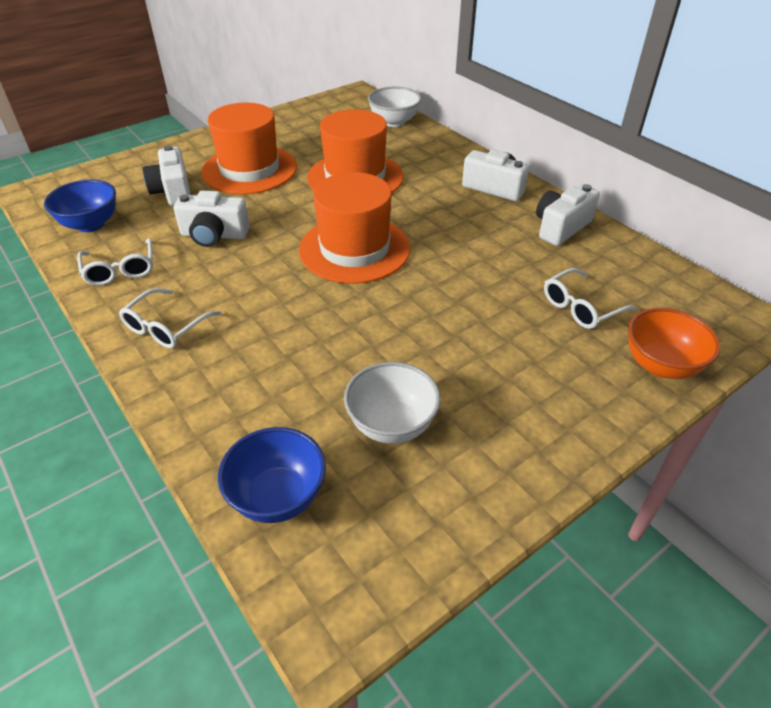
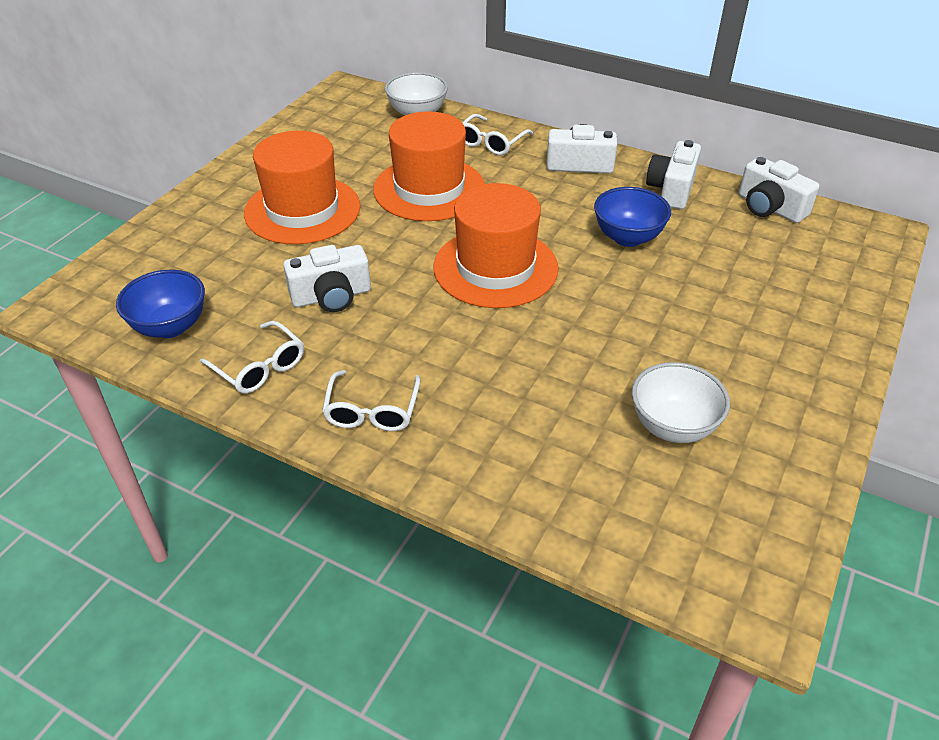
camera: 25 degrees left, 0 degrees up
white camera [143,145,191,206] -> white camera moved to [739,157,819,223]
blue bowl [218,427,326,523] -> blue bowl moved to [594,187,671,247]
white glasses [544,268,637,329] -> white glasses moved to [463,114,533,155]
orange bowl [628,308,721,379] -> none

